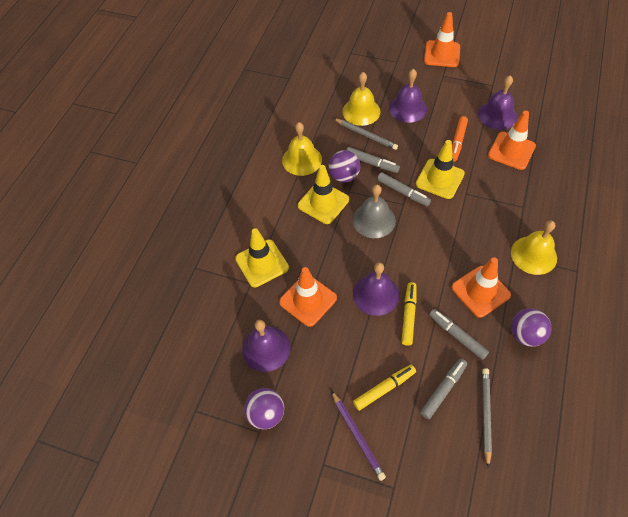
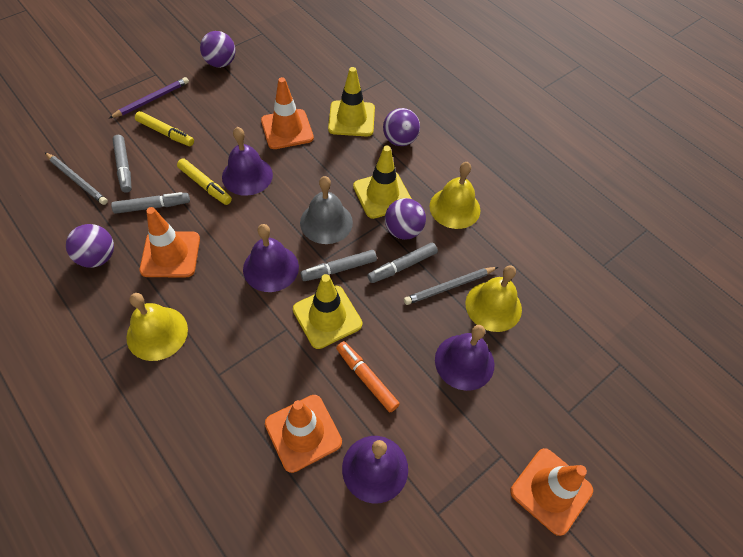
camera: 115 degrees right, 0 degrees up
purple bell [242,320,291,372] -> purple bell moved to [243,224,299,292]
purple pencil [331,390,386,481] -> purple pencil turned 135 degrees clockwise [109,77,189,118]
yellow marker [353,365,416,411] -> yellow marker turned 60 degrees counterclockwise [135,111,194,146]
none -> purple ball [383,108,420,146]

